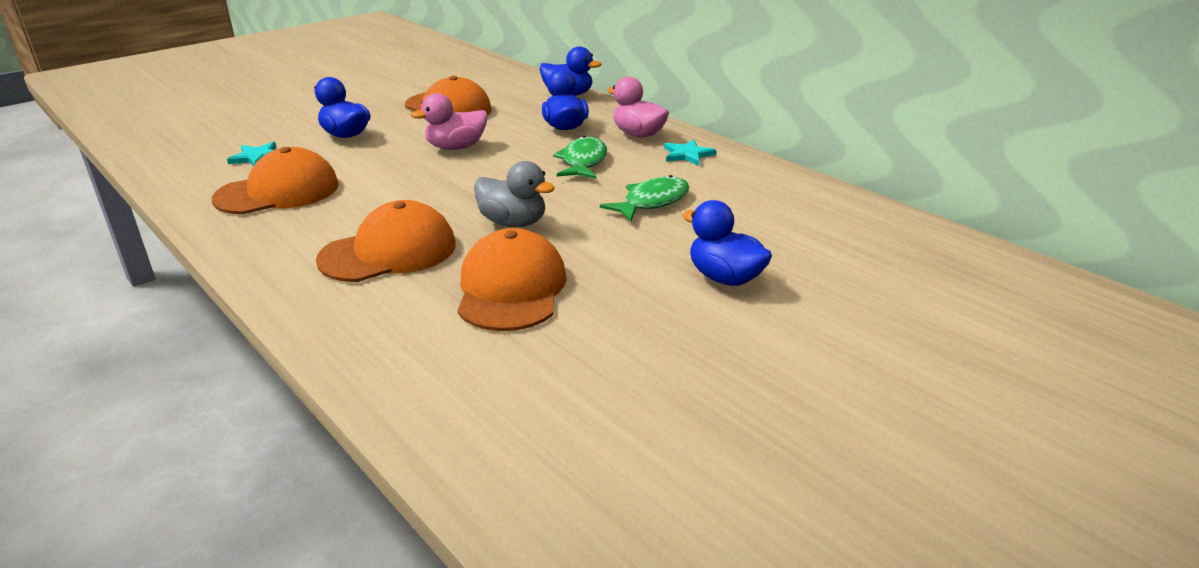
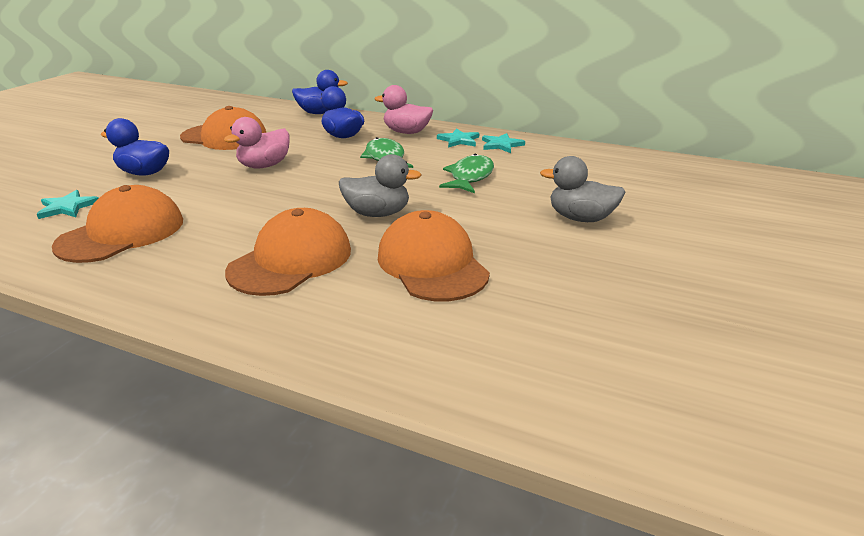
camera: 25 degrees left, 0 degrees up
blue duck [682,200,772,286] -> grey duck [540,156,626,222]
none -> turquoise star [482,133,525,153]

